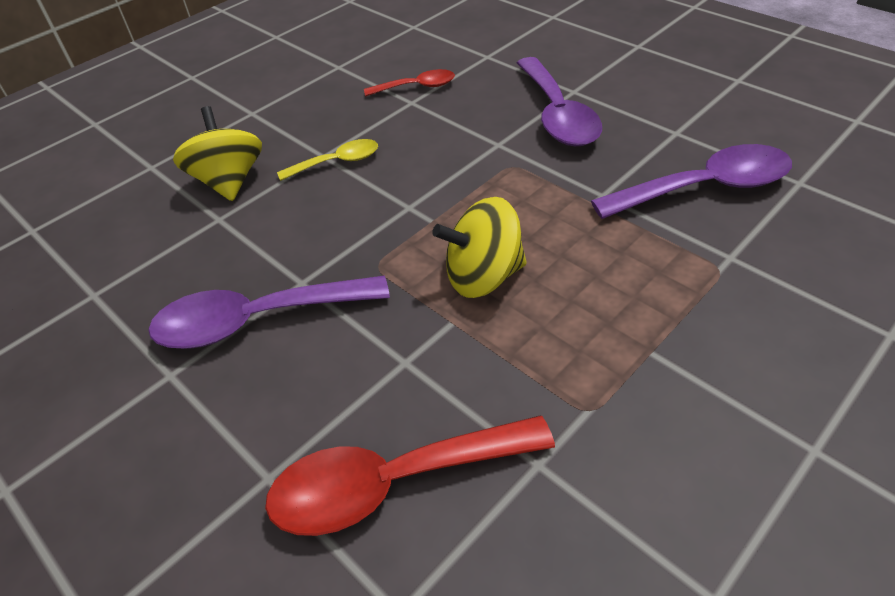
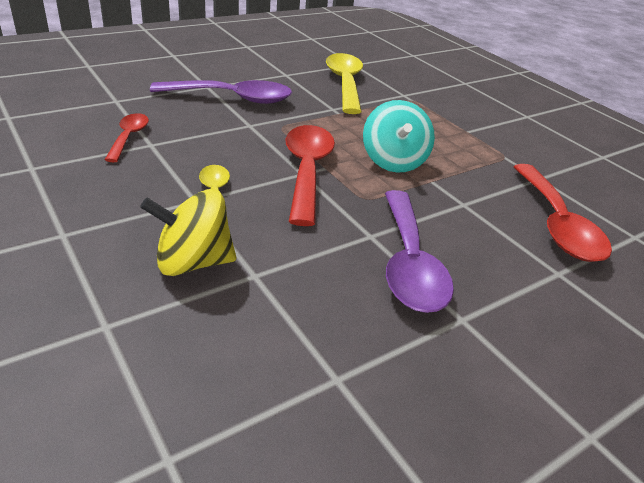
camera: 85 degrees left, 10 degrees down
yellow spinning top [432,197,527,298] -> turquoise spinning top [363,100,435,173]
purple spoon [591,144,792,219] -> yellow spoon [326,53,363,114]
none -> red spoon [285,125,335,226]

